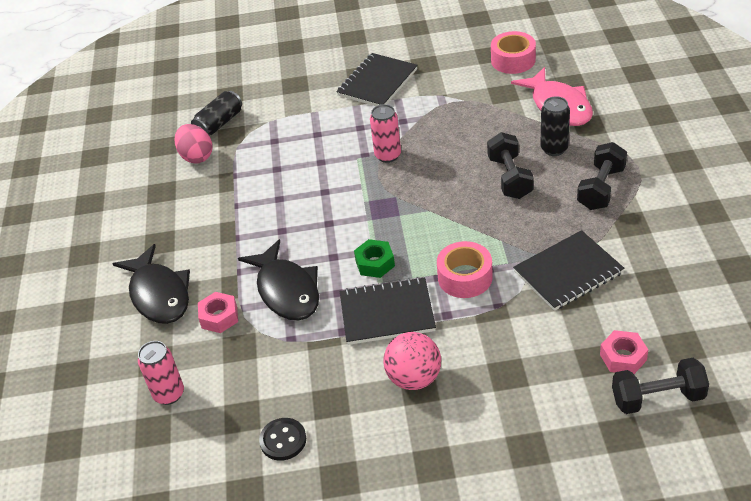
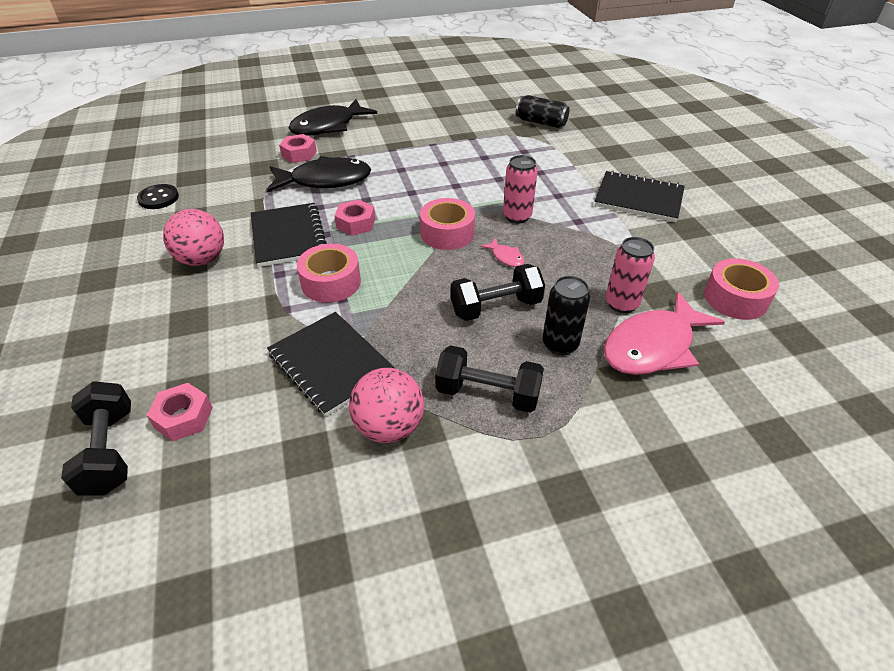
camera: 75 degrees right, 0 degrees up
pink can [138,341,184,405] -> pink can moved to [606,237,655,313]
pink egg [174,124,213,164] -> none
black fish [238,239,319,321] -> black fish turned 150 degrees counterclockwise [267,156,371,192]
green nut [354,239,395,278] -> pink nut [334,200,375,236]
none -> pink ball [349,368,424,443]
none -> pink tape [420,198,475,250]
none -> pink fish [481,238,525,267]

